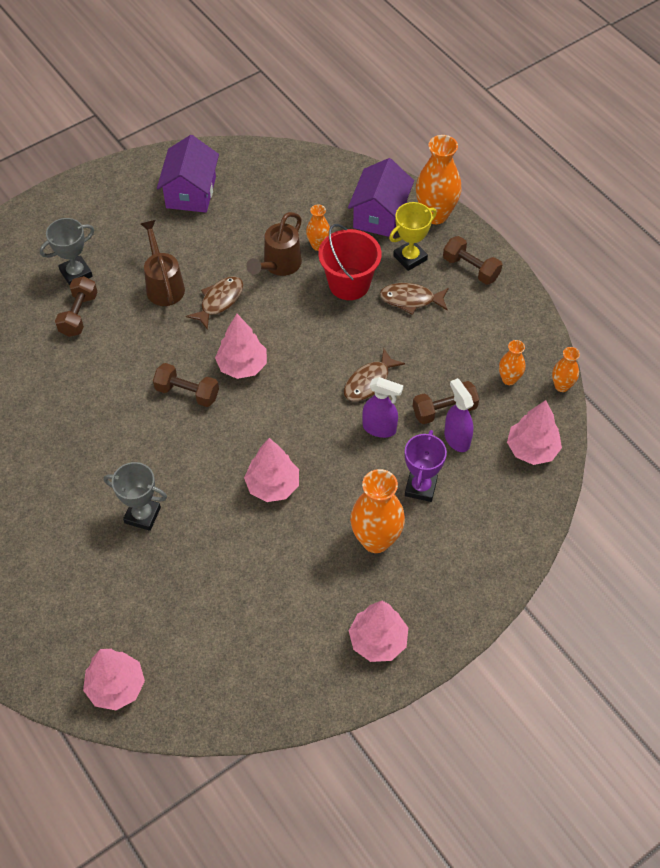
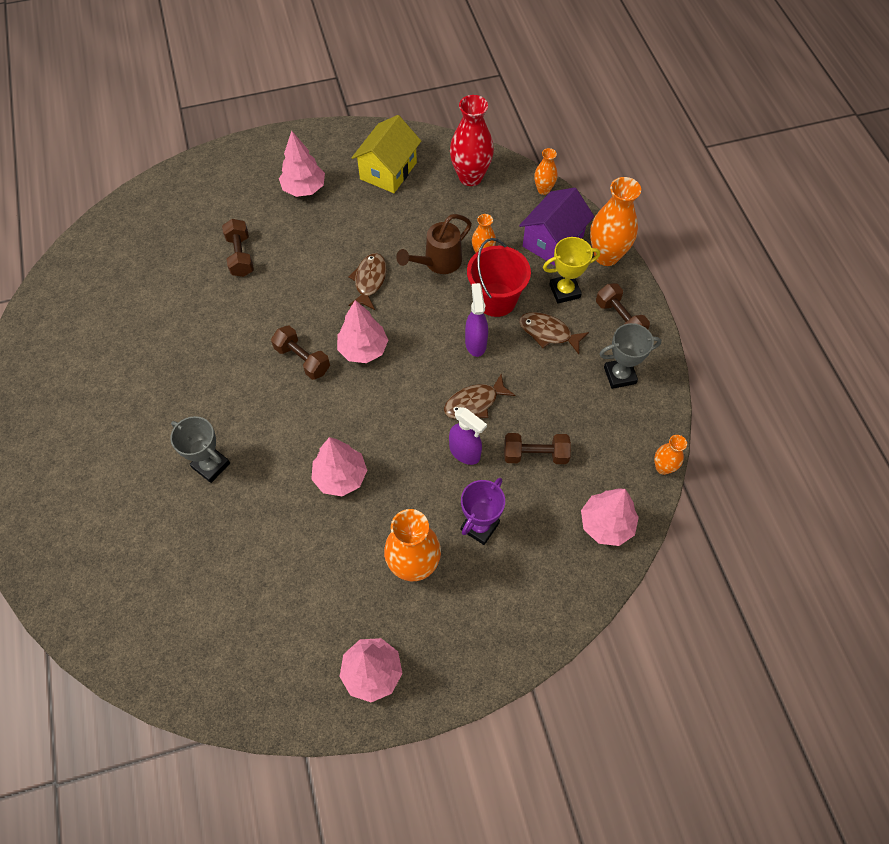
camera: 20 degrees right, 5 degrees up
grey trophy [40,218,94,286] -> grey trophy moved to [600,323,661,389]
brown dumbbell [55,276,97,337] -> brown dumbbell turned 45 degrees counterclockwise [222,219,254,277]
pink tree [83,649,145,710] -> pink tree moved to [279,131,325,197]
brown watering can [141,220,185,306] -> none
purple house [157,135,219,213] -> yellow house [352,115,421,193]
brown fish [186,276,243,330] -> brown fish turned 45 degrees counterclockwise [348,253,387,310]
purple spray bottle [444,378,474,452] -> purple spray bottle moved to [465,283,488,357]
orange vase [499,340,525,385] -> orange vase moved to [534,148,558,195]
none -> red vase [450,95,494,186]

